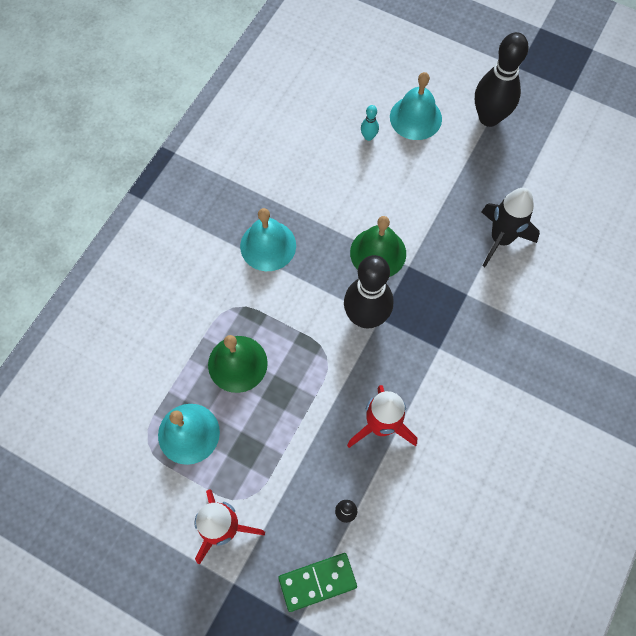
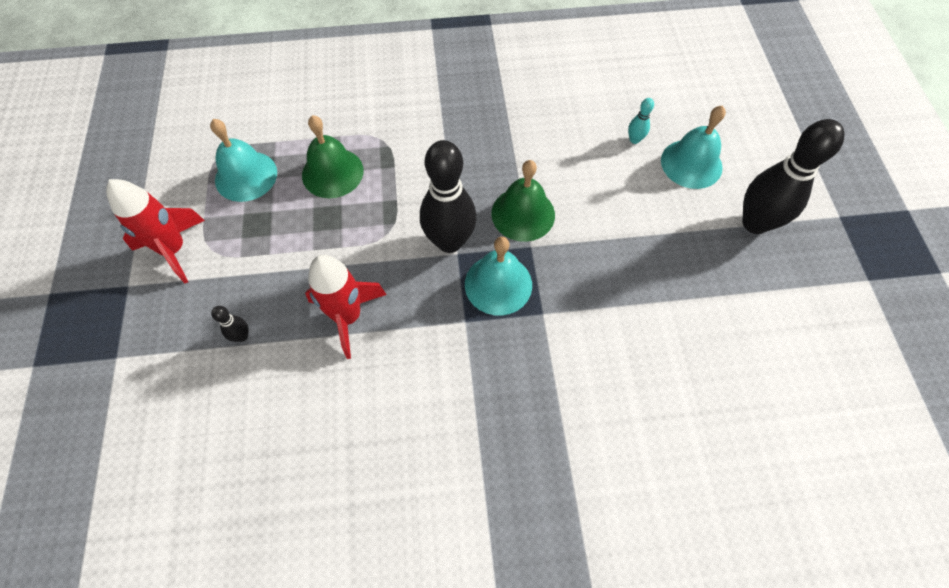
camera: 55 degrees right, 5 degrees down
turquoise bell [240,208,296,271] -> turquoise bell moved to [465,237,532,316]
green domino [279,553,357,612] -> none
black rocket [481,188,540,267] -> none

